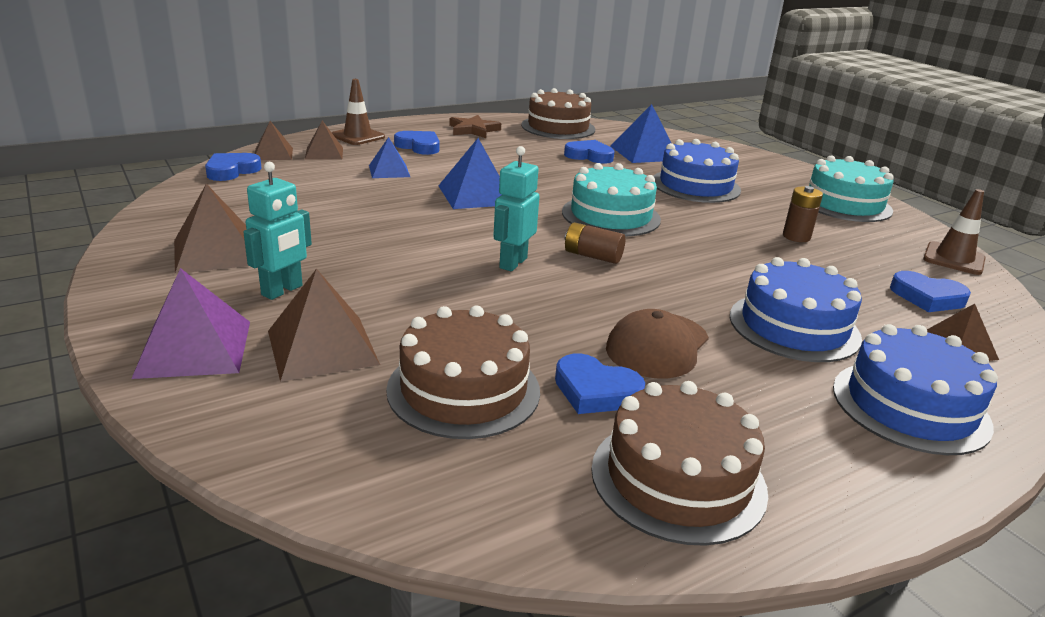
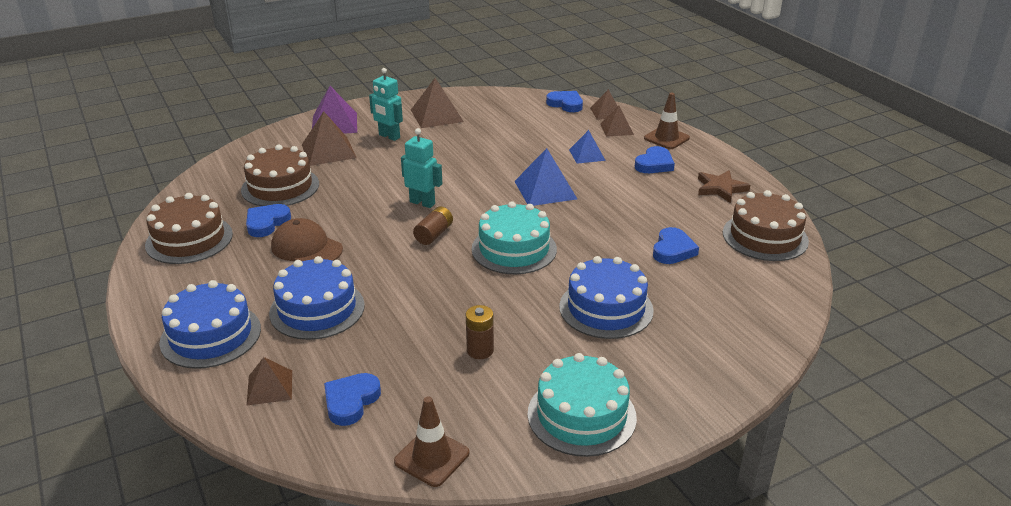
camera: 95 degrees right, 5 degrees up
blue pyramid [610,104,671,163] -> none

